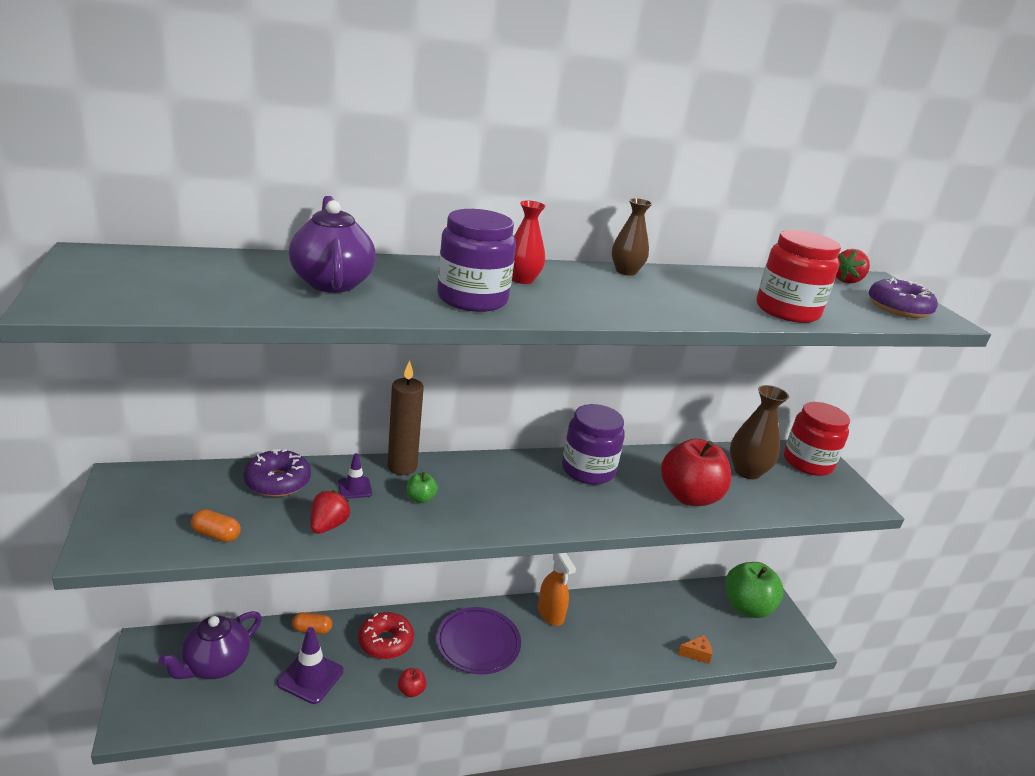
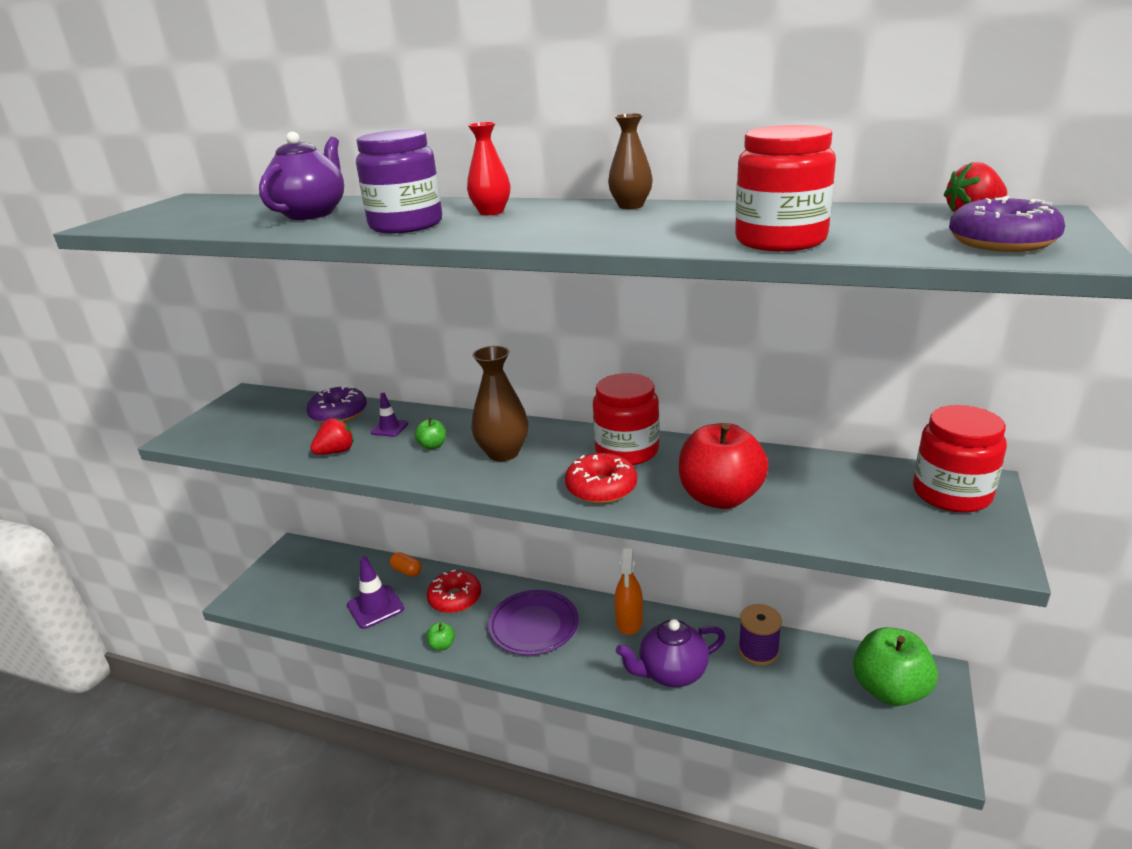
camera: 40 degrees right, 0 degrees up
purple teapot [158,611,262,679] -> purple teapot moved to [616,619,726,687]
orange capsule [191,509,241,542] -> none
brown candle [387,360,424,475] -> none
red apple [398,668,426,697] -> green apple [426,622,455,651]
purple jar [562,404,625,485] -> red jar [593,373,659,465]
orange cheese [678,635,712,664] -> none
brown vase [730,385,789,479] -> brown vase moved to [471,346,529,461]
none -> red donut [565,453,637,504]
none -> purple spool [738,604,782,666]

